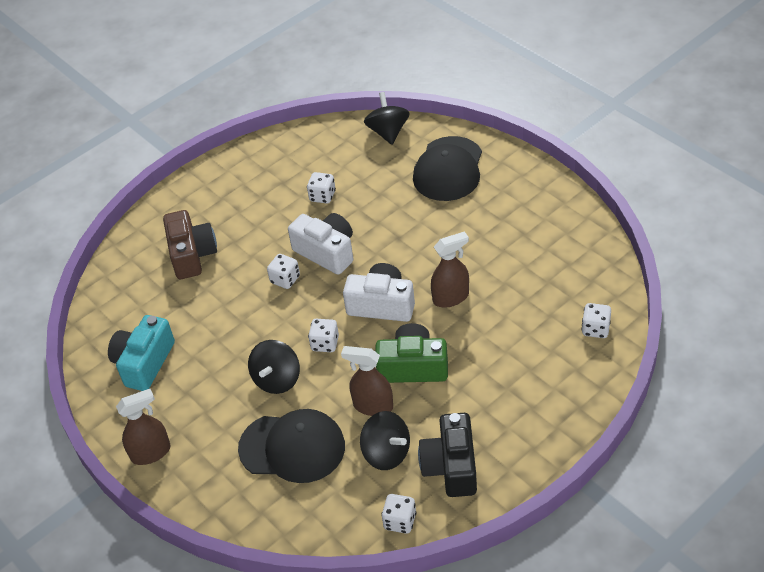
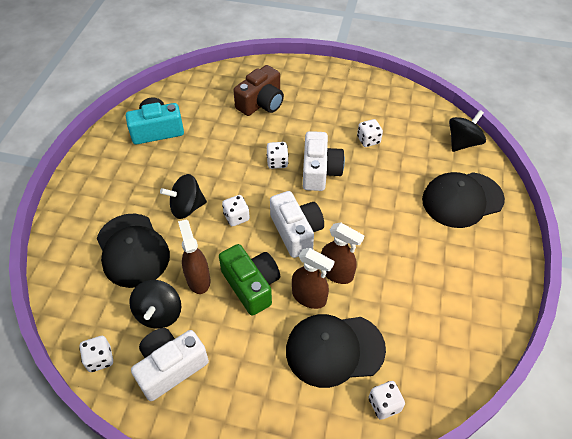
camera: 50 degrees right, 5 degrees up
brown spray bottle [116,389,171,465] -> brown spray bottle moved to [292,248,334,309]
black camera [418,413,477,497] -> white camera [131,328,209,401]
none -> black cap [286,314,386,388]

